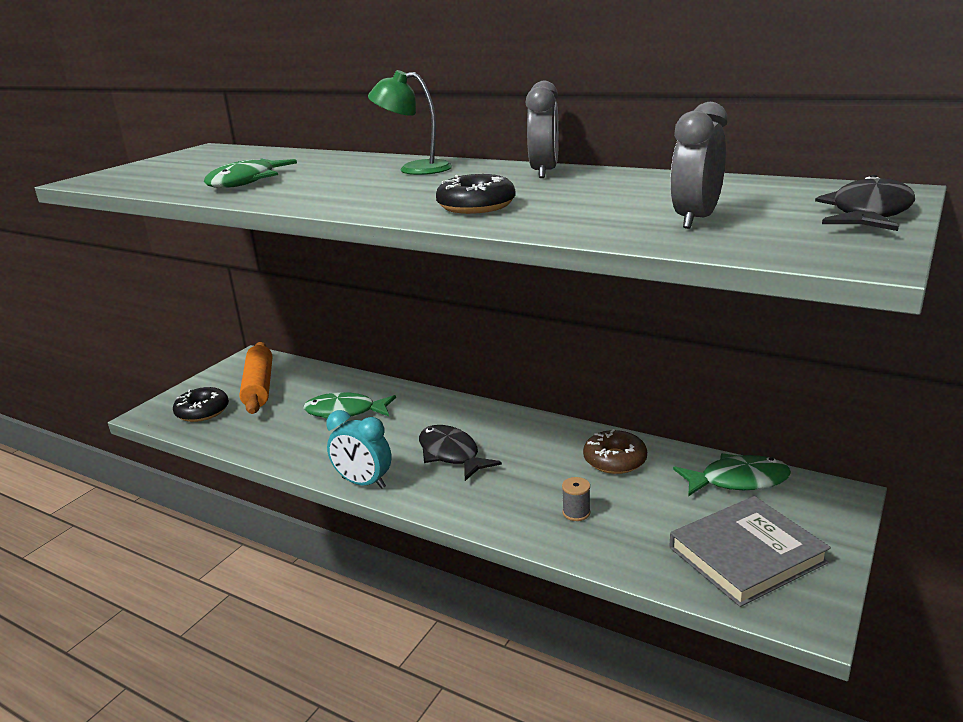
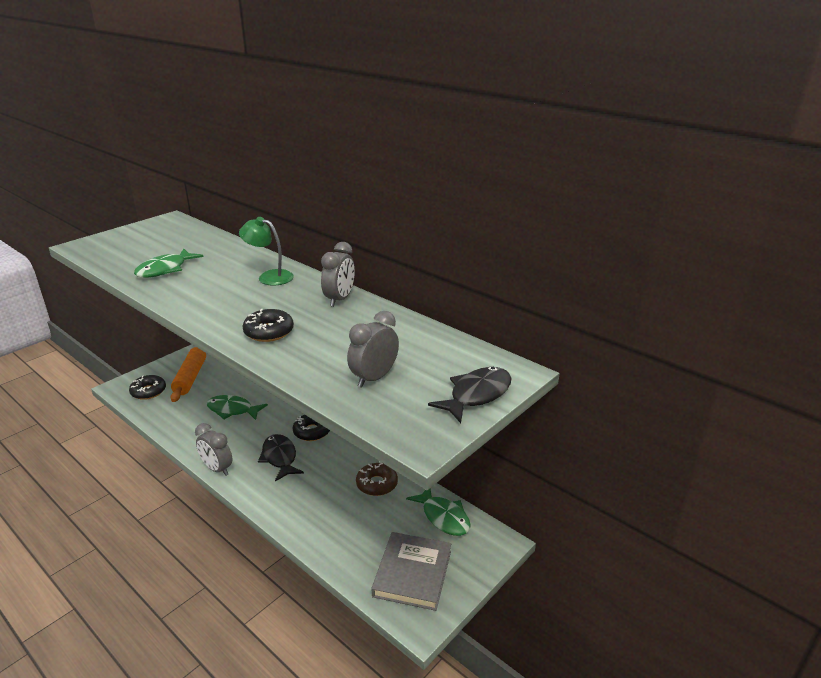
camera: 10 degrees right, 5 degrees up
turquoise clock [326,410,392,489] -> grey clock [195,423,233,476]
grey spool [562,477,590,521] -> none
grey book [670,496,831,607] -> grey book turned 60 degrees counterclockwise [372,532,451,611]
green fish [673,453,791,496] -> green fish turned 45 degrees clockwise [406,489,471,536]
none -> black donut [293,415,330,441]

